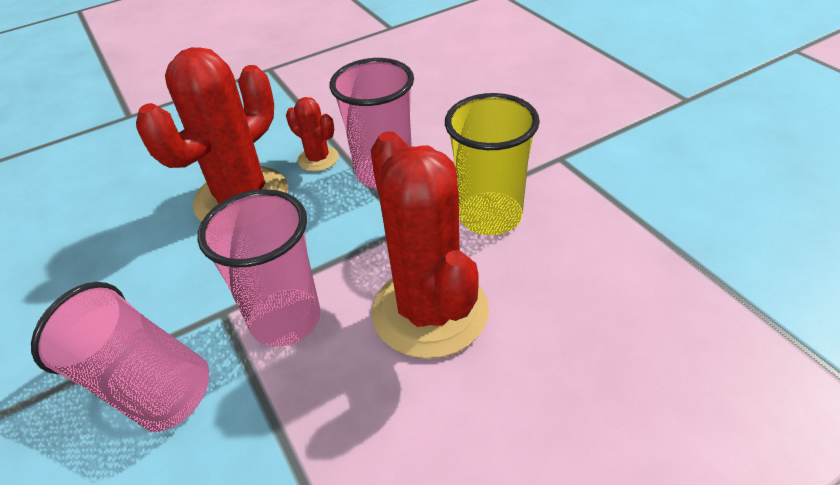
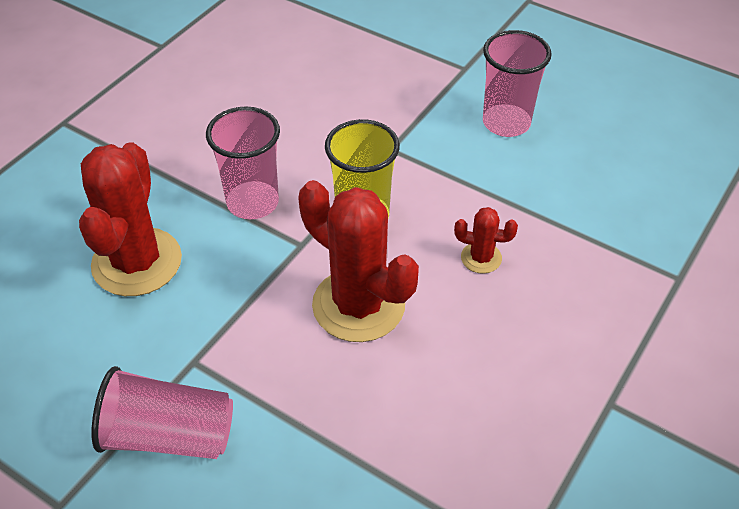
camera: 30 degrees left, 5 degrees up
pink cup [197,189,321,347] -> pink cup moved to [483,30,552,137]
red cactus [286,97,339,172] -> red cactus moved to [454,207,518,274]

